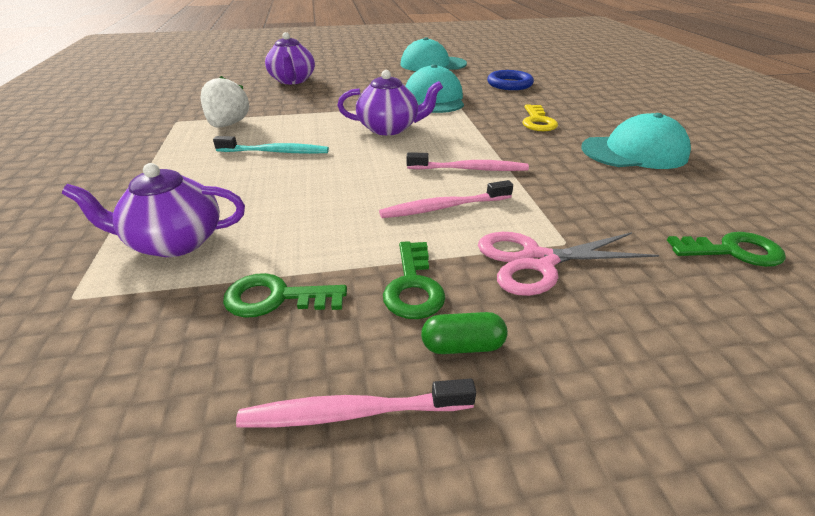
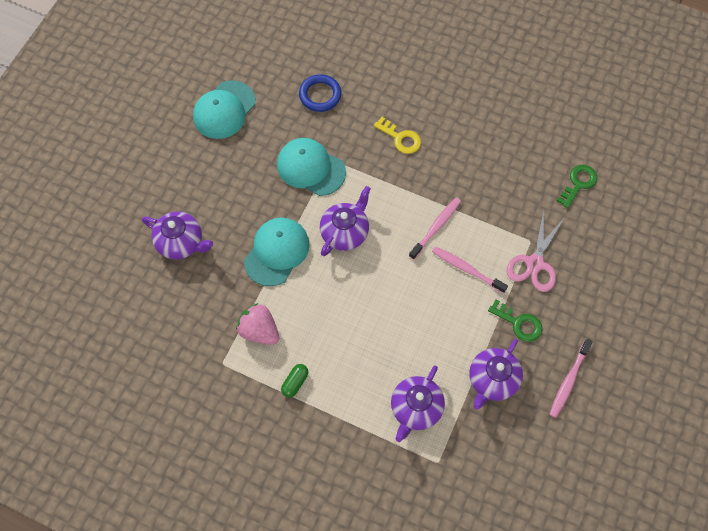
camera: 55 degrees left, 30 degrees up
white strawberry [201,76,249,128] -> pink strawberry [236,303,279,345]
turquoise toothbrush [213,136,329,154] -> none
green key [223,273,347,318] -> purple teapot [469,339,523,410]
pink toothbrush [379,180,513,218] -> pink toothbrush turned 105 degrees clockwise [432,246,508,293]
green capsule [421,312,508,354] -> green capsule moved to [281,364,308,398]
turquoise cap [582,113,691,169] -> turquoise cap moved to [244,218,310,286]

